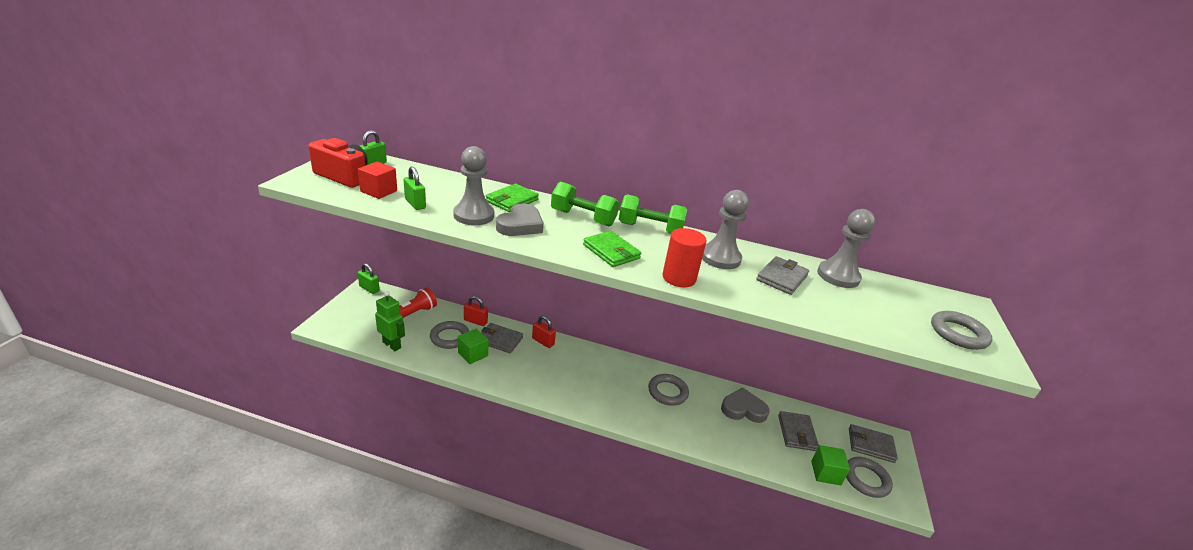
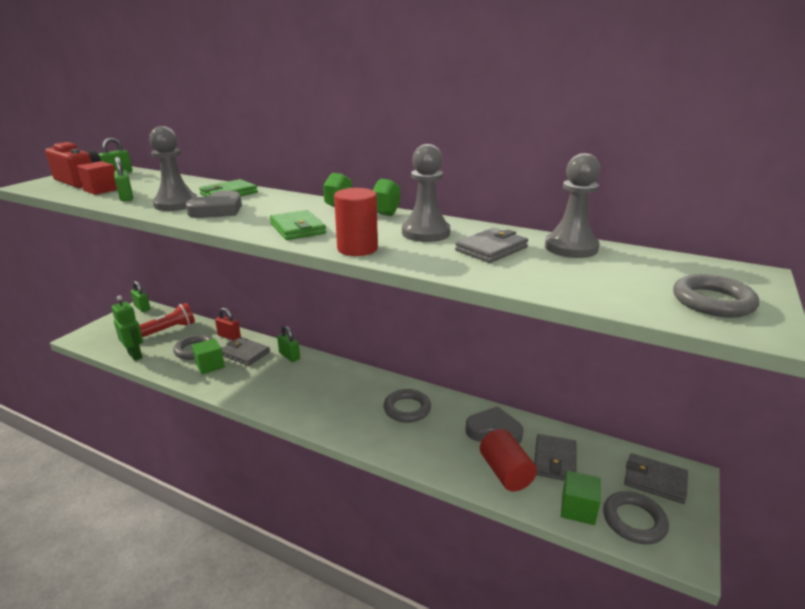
camera: 15 degrees right, 5 degrees down
red padlock [532,316,556,348] -> green padlock [277,326,300,362]
green dumbbell [551,182,619,226] -> none
none -> red cylinder [480,429,537,492]

